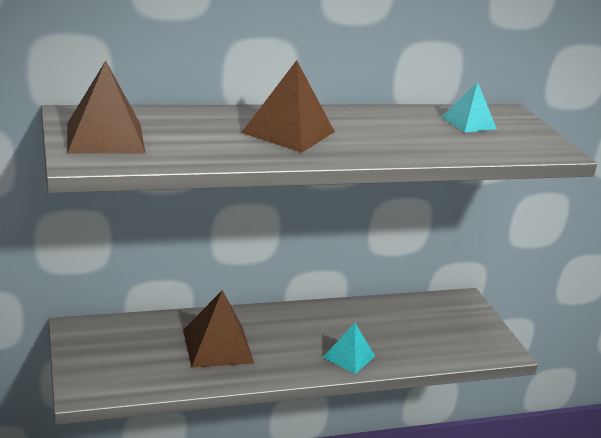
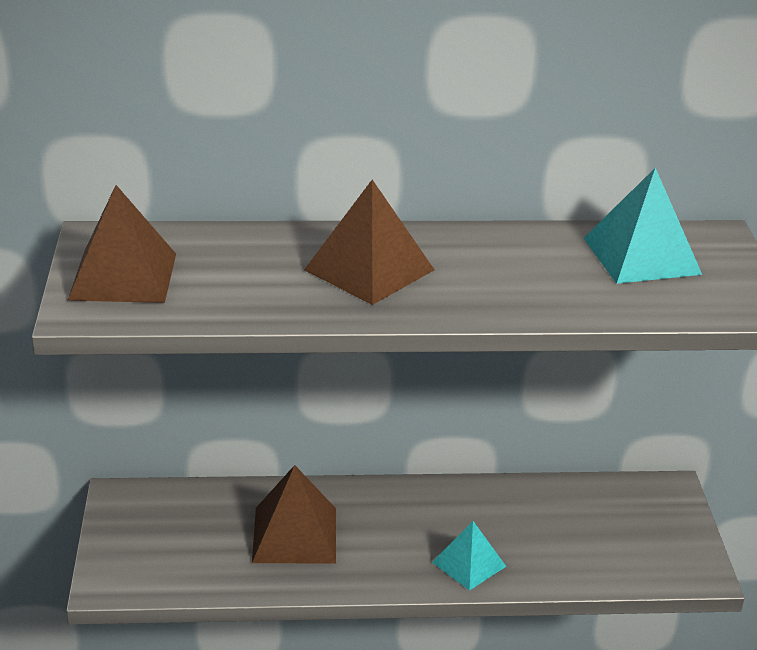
camera: 15 degrees right, 5 degrees up
turquoise pyramid [442,82,497,133] -> turquoise pyramid [584,168,702,284], size x1.59

